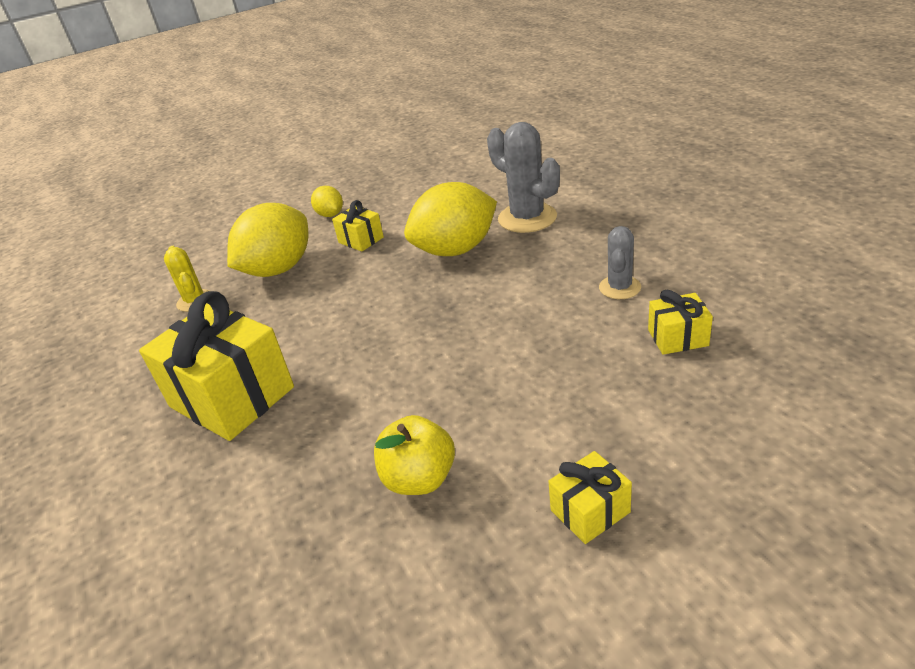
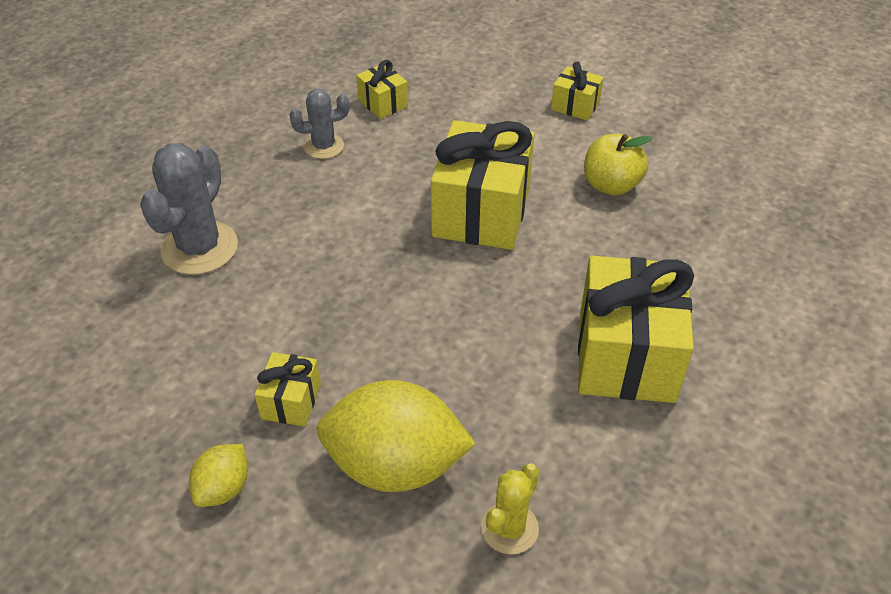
camera: 125 degrees left, 10 degrees up
yellow lemon [404,182,497,256] -> none
none -> yellow gift [431,120,534,250]

